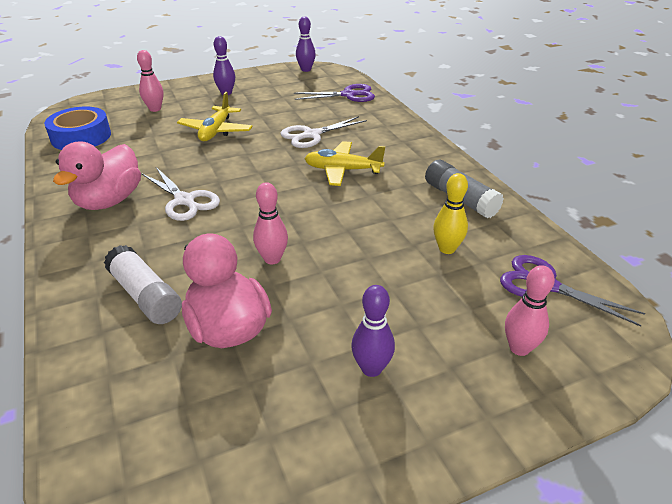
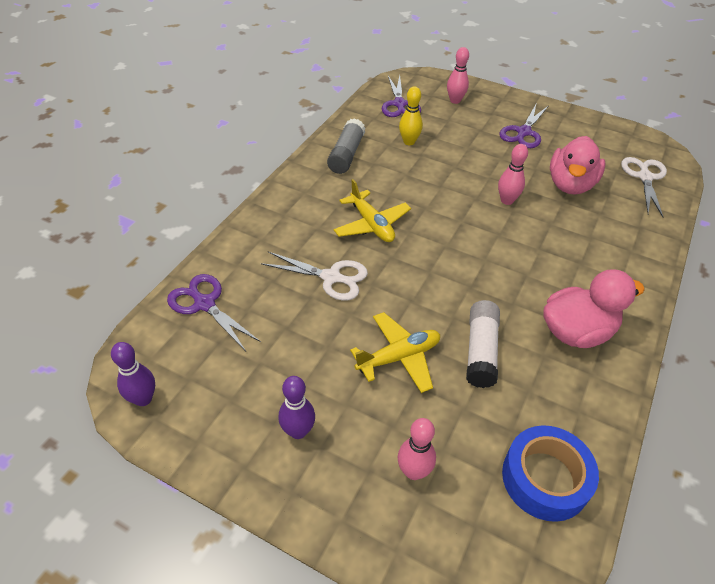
camera: 130 degrees left, 10 degrees up
white glue stick [104,245,182,324] -> white glue stick moved to [466,300,500,388]
white scissors [141,167,220,221] -> white scissors moved to [621,157,667,217]
purple bowling pin [351,285,395,377] -> purple scissors [500,105,548,148]

